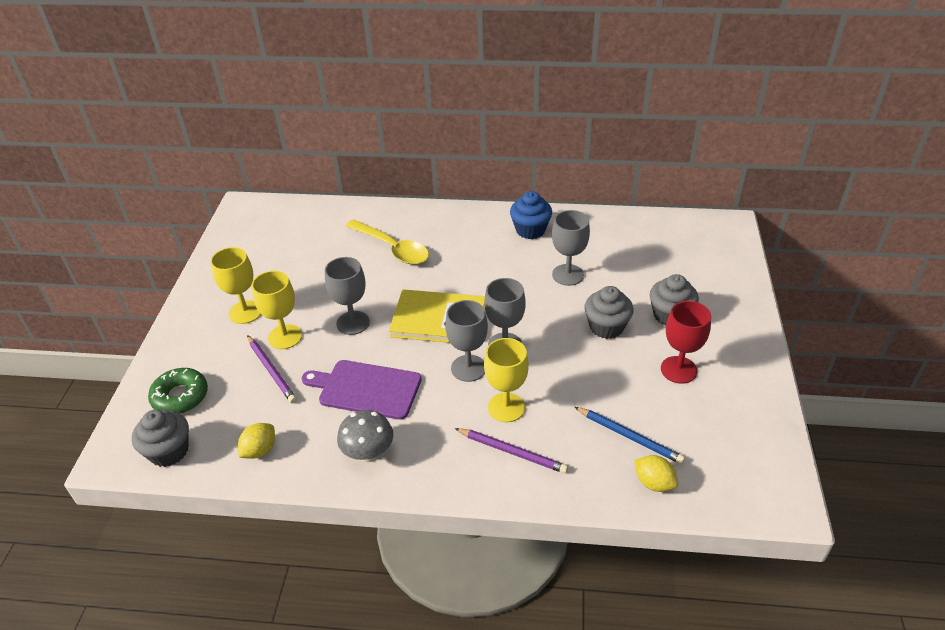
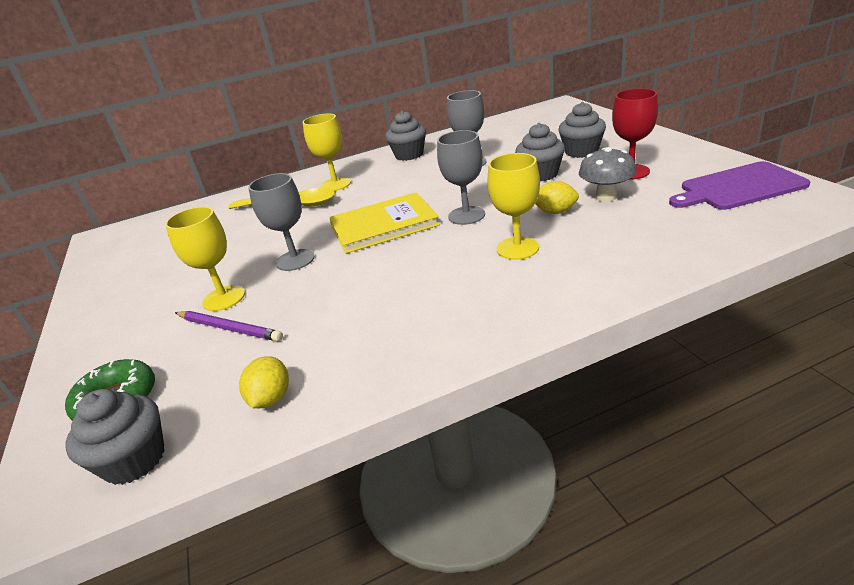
camera: 25 degrees left, 10 degrees down
yellow goblet [211,247,261,324] -> yellow goblet moved to [303,114,351,191]
purple cutting board [301,360,422,420] -> purple cutting board moved to [669,161,810,210]
grey mushroom [337,410,393,462] -> grey mushroom moved to [579,147,636,202]
grey goblet [445,300,488,382] -> none
purple pencil [455,428,568,474] -> none
blue cupcake [510,191,552,239] -> grey cupcake [385,111,426,161]
blue pencil [575,407,685,464] -> none
yellow lemon [634,455,678,492] -> yellow lemon moved to [535,181,579,214]

